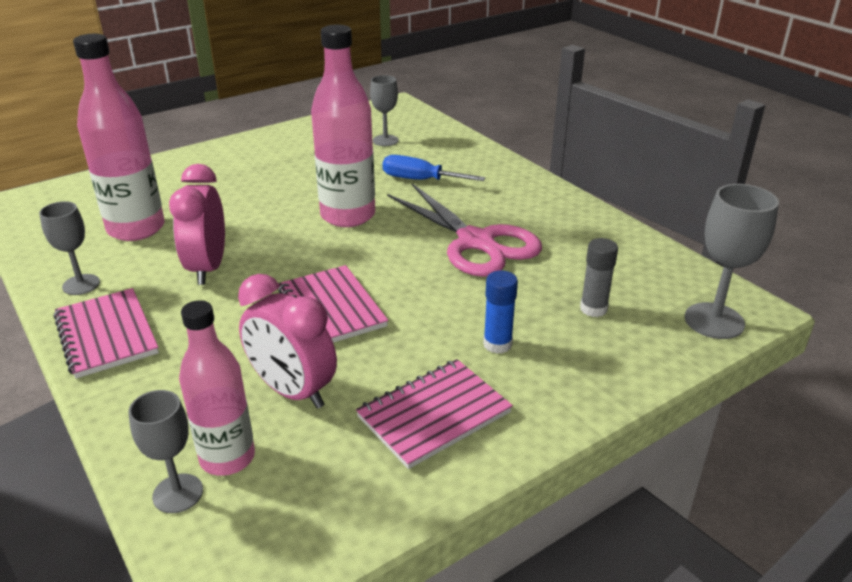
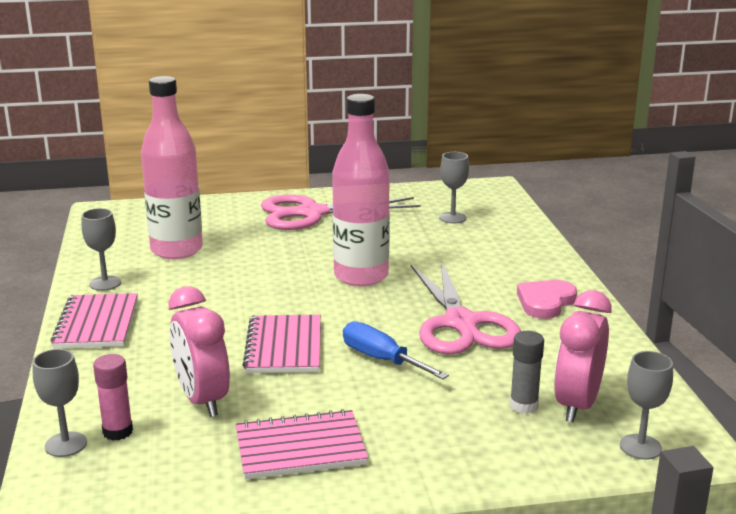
camera: 25 degrees right, 10 degrees down
pink clock [169,164,225,285] -> pink clock moved to [554,290,612,423]
pink bottle [179,300,255,476] -> pink glue stick [93,354,133,440]
blue screwdriver [383,155,485,181] -> blue screwdriver moved to [343,321,449,379]
blue glue stick [483,270,518,354] -> none
grey goblet [685,184,779,339] -> grey goblet [620,351,673,460], size x0.66
none -> pink scissors [261,195,420,230]
none -> pink heart [517,280,577,319]

